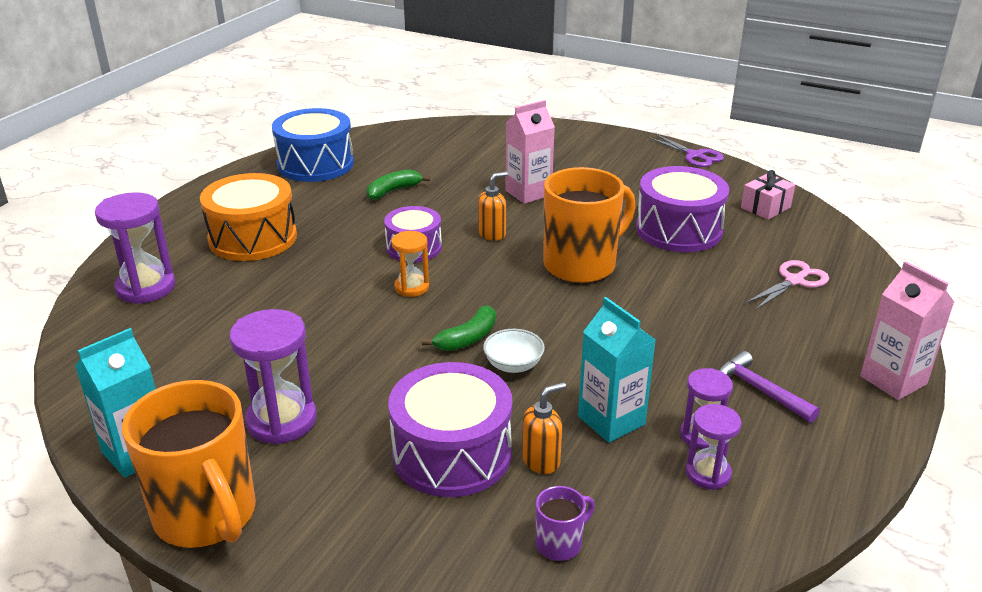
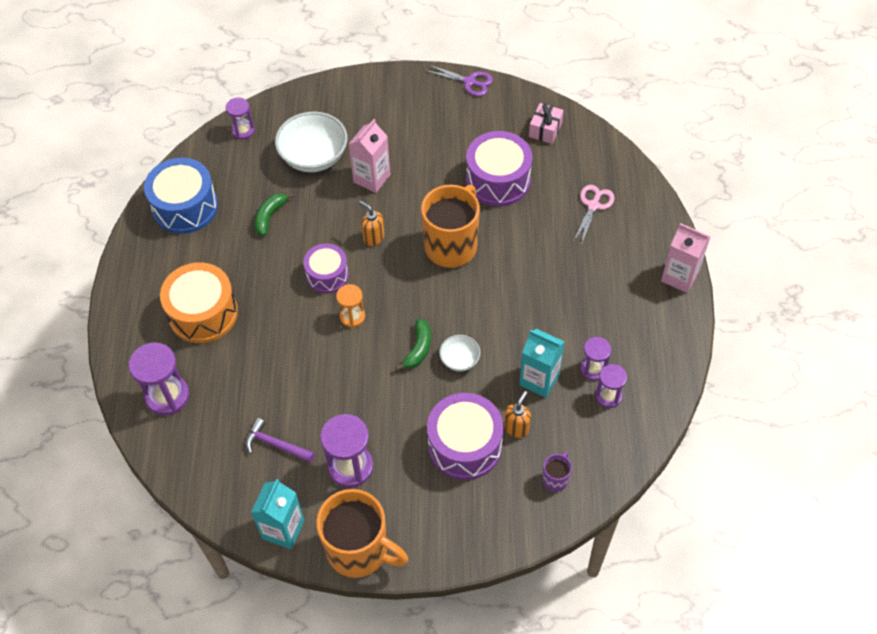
camera: 25 degrees left, 25 degrees up
orange soap dispenser [478,171,508,241] -> orange soap dispenser turned 75 degrees counterclockwise [359,201,385,246]
purple hammer [719,351,820,423] -> purple hammer moved to [245,418,315,463]
none -> purple hourglass [226,98,255,140]
none -> white bowl [275,112,347,172]

